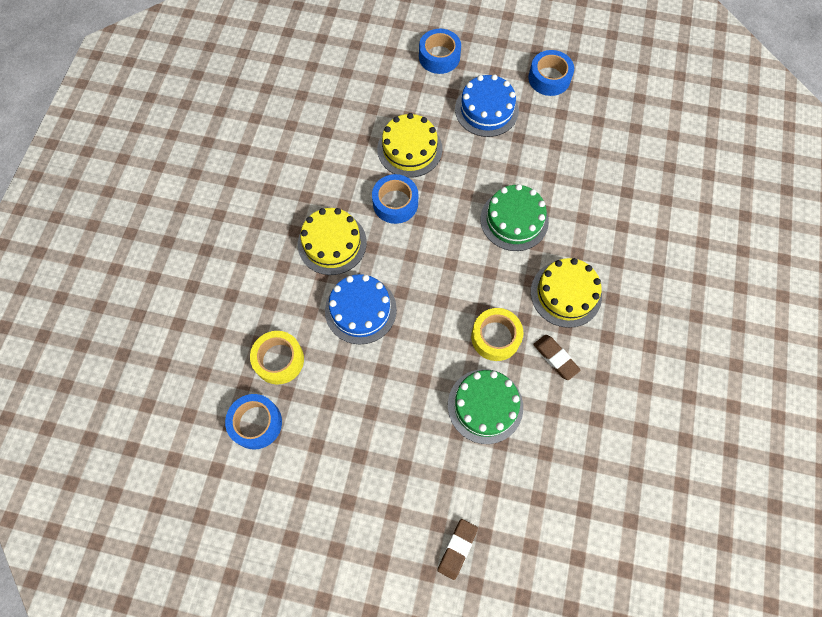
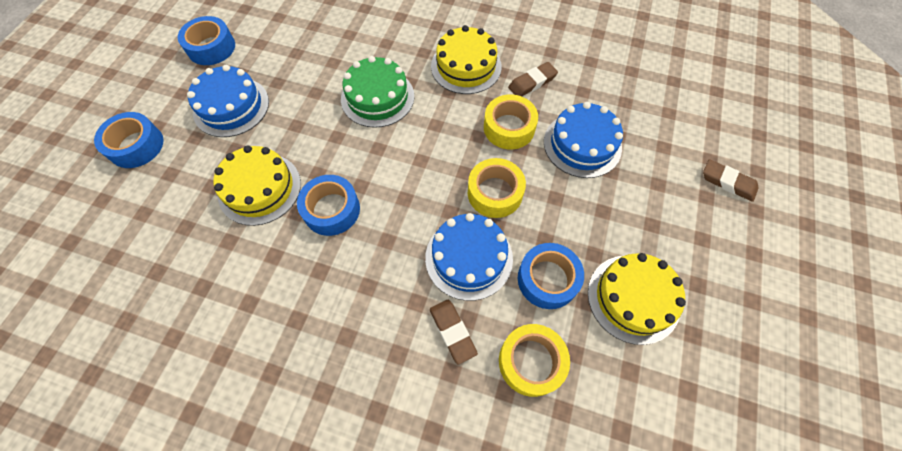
camera: 85 degrees left, 5 degrees down
blue tape [225,394,282,450] -> blue tape moved to [518,243,584,309]
yellow cake [298,208,367,275] -> yellow cake moved to [588,253,686,345]
green cake [448,369,523,444] -> blue cake [544,102,623,178]
none -> brown eraser [430,300,478,365]
none -> yellow tape [468,158,526,218]

